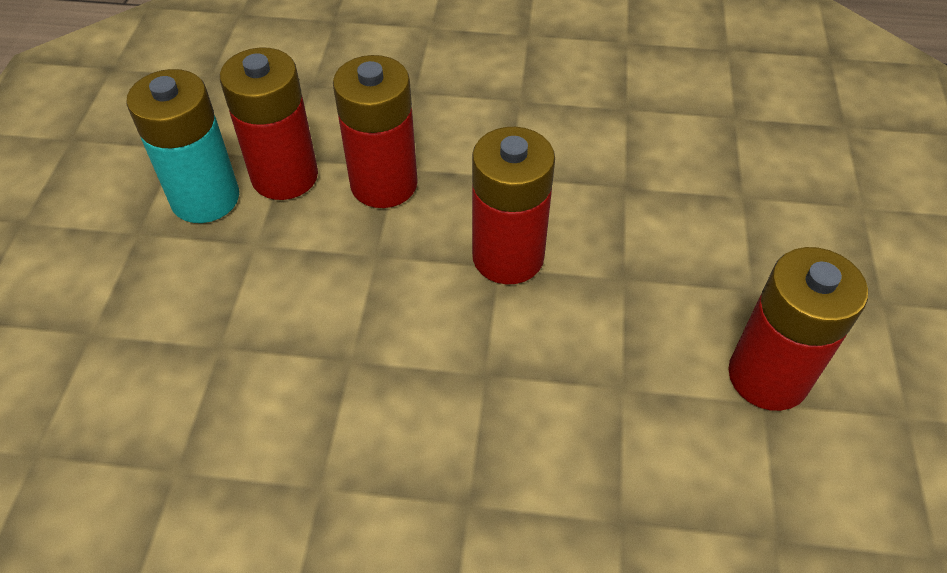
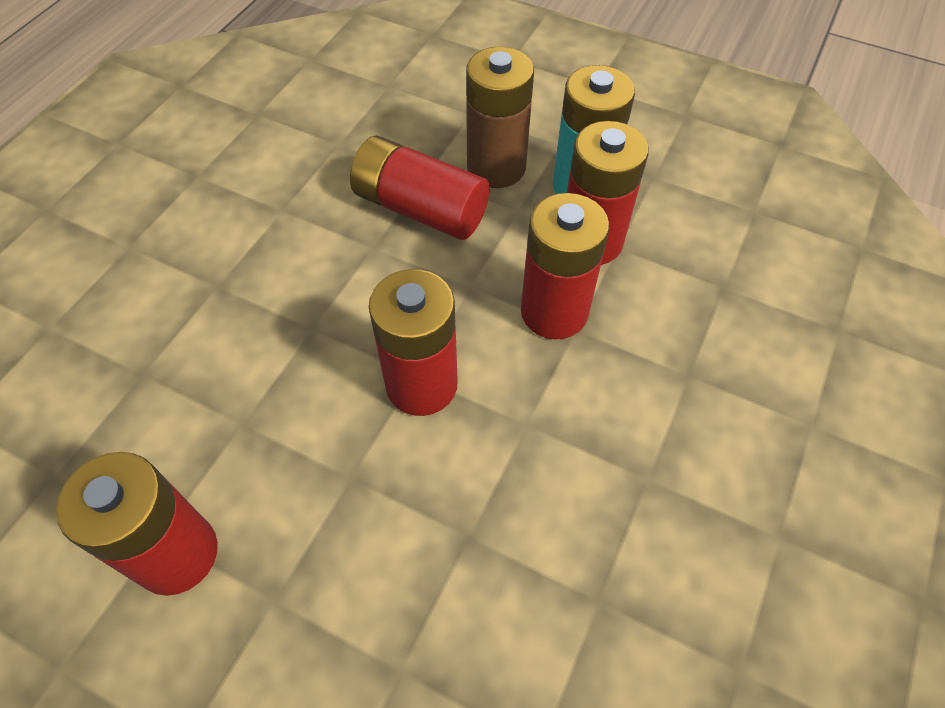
camera: 110 degrees right, 5 degrees up
none -> red battery [350,136,490,240]
none -> brown battery [466,47,534,188]

